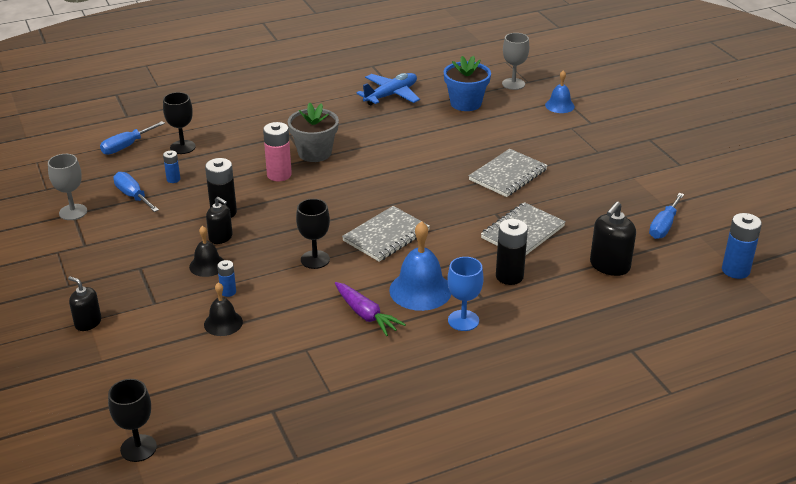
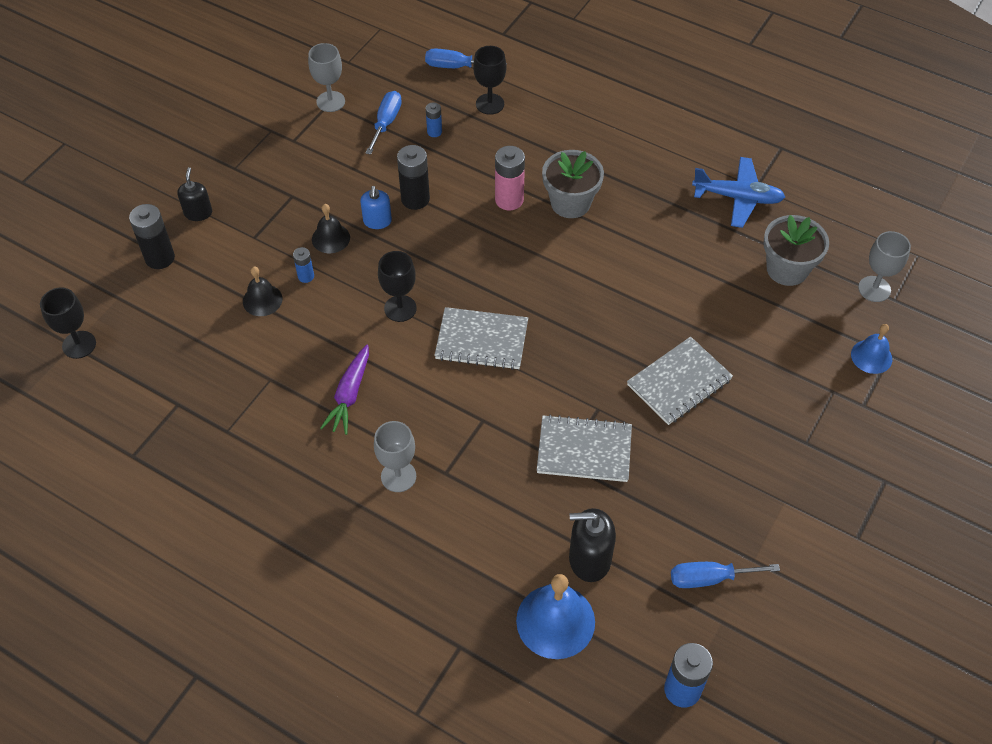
camera: 55 degrees right, 20 degrees up
black soap dispenser [206,197,233,244] -> blue soap dispenser [360,186,392,229]
blue bell [389,221,452,311] -> blue bell moved to [516,574,595,659]
blue flower pot [444,56,491,111] -> grey flower pot [763,215,829,286]
blue goblet [447,257,484,331] -> grey goblet [374,421,416,492]
grey notebook [469,149,548,197] -> grey notebook turned 45 degrees counterclockwise [627,337,733,425]
black battery [496,219,528,285] -> black battery moved to [129,204,175,269]

